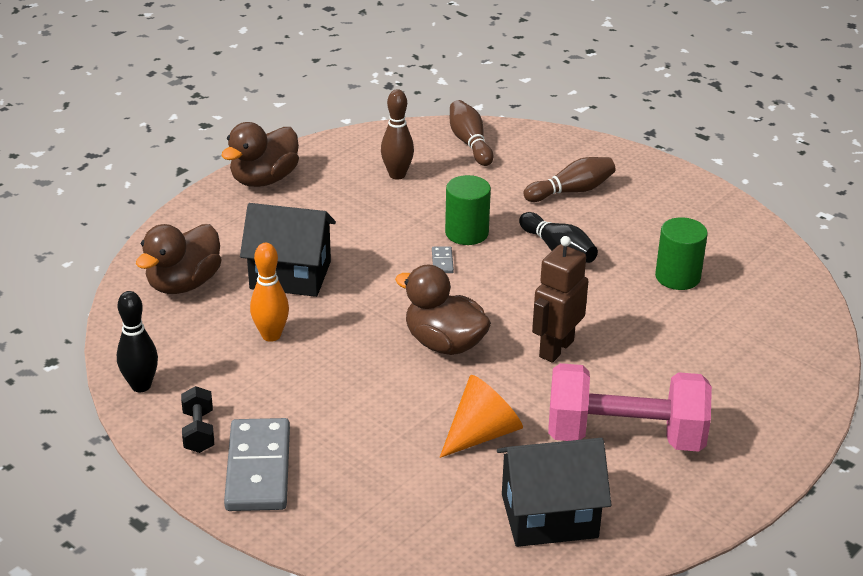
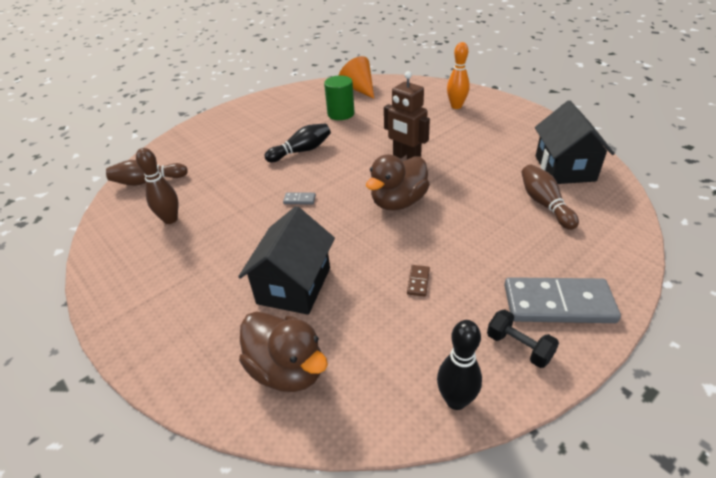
camera: 80 degrees left, 5 degrees up
black dumbbell [181,386,214,453] -> black dumbbell turned 45 degrees clockwise [487,309,559,368]
brown duck [221,122,299,187] -> none
orange bowling pin [250,243,289,342] -> orange bowling pin moved to [447,42,470,109]
orange cone [439,375,523,458] -> orange cone moved to [339,56,374,99]
green cylinder [445,175,491,245] -> none
brown bowling pin [523,157,615,202] -> brown bowling pin moved to [521,164,579,230]
pink dumbbell [548,363,712,452] -> none
none -> brown domino [407,265,430,296]

